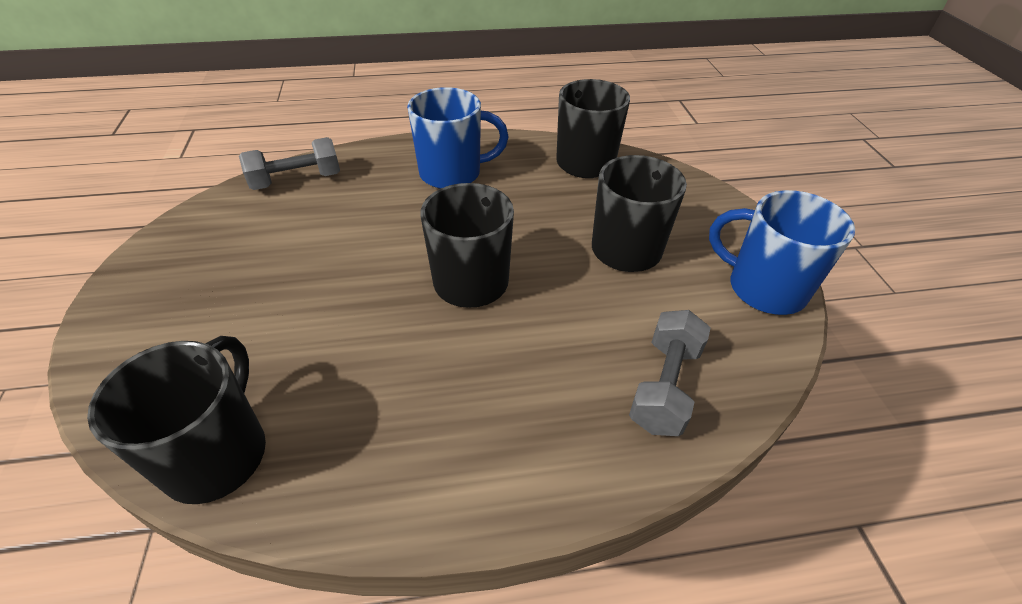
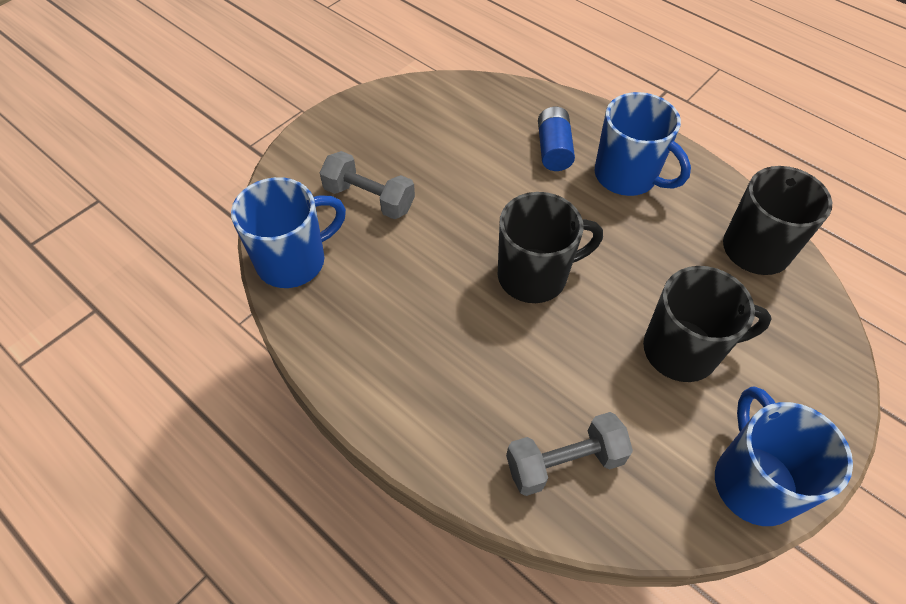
camera: 50 degrees right, 10 degrees up
black mug [87,336,266,504] -> blue mug [231,177,346,288]
grey dumbbell [239,137,340,190] -> grey dumbbell moved to [320,151,415,219]
none -> blue battery [538,107,575,171]

